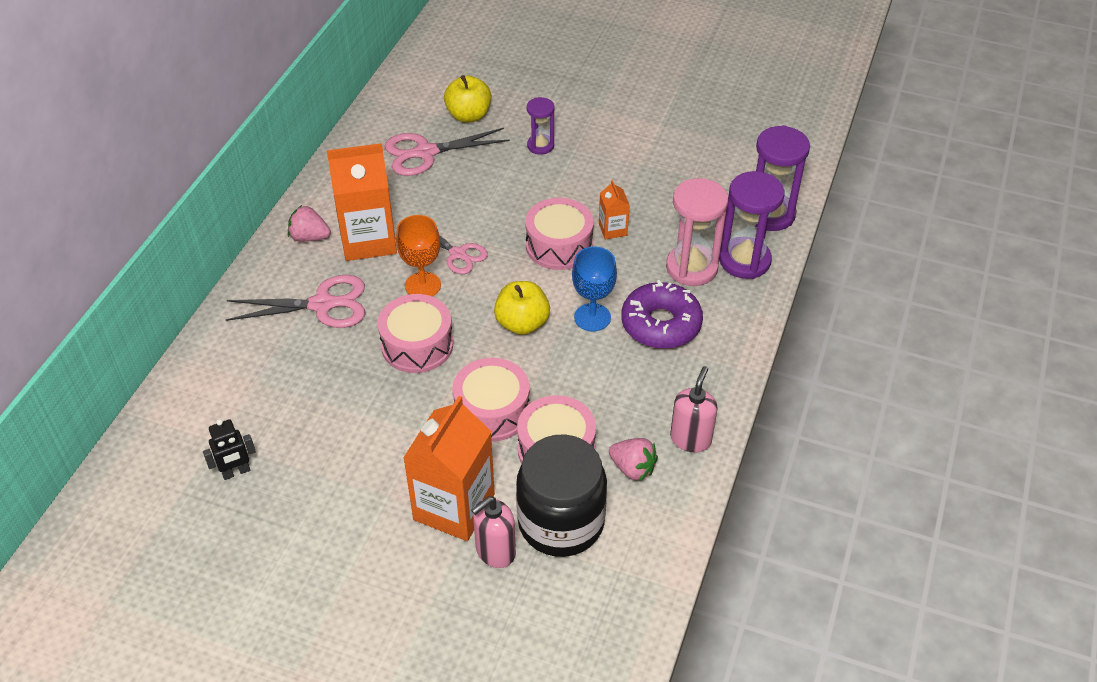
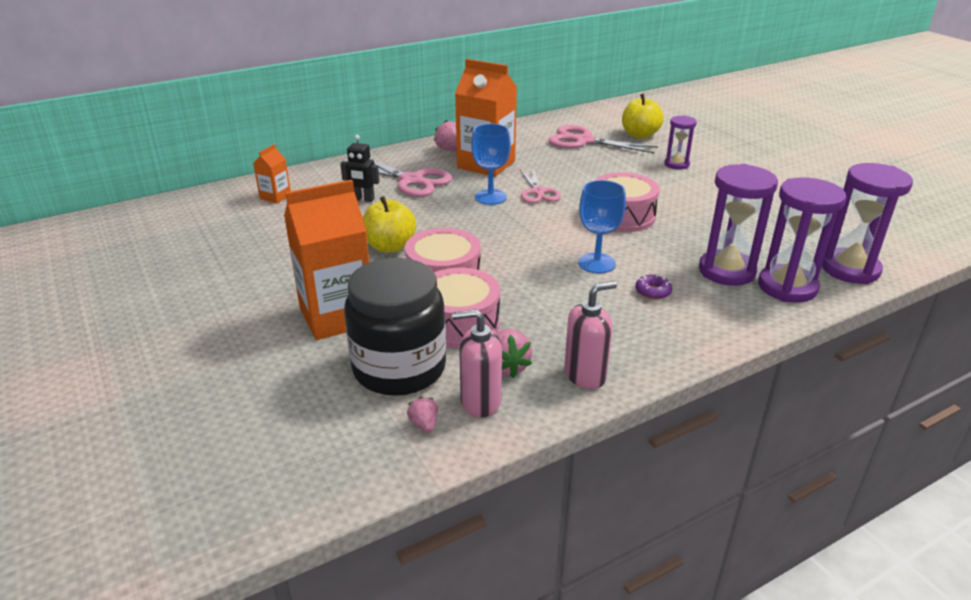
camera: 40 degrees right, 15 degrees down
black robot [203,419,256,480] -> black robot moved to [340,135,379,202]
pink drum [378,294,453,373] -> none
orange goblet [396,215,441,296] -> blue goblet [471,124,511,205]
pink soap dispenser [471,496,516,568] -> pink soap dispenser moved to [452,309,502,418]
yellow apple [494,281,550,335] -> yellow apple moved to [363,196,416,253]
orange carton [599,180,630,239] -> orange carton moved to [253,144,291,203]
purple donut [621,280,703,349] -> purple donut [635,274,672,300], size x0.42
pink hourglass [666,178,728,286] -> purple hourglass [699,164,778,286]
none -> pink strawberry [407,397,438,433]

